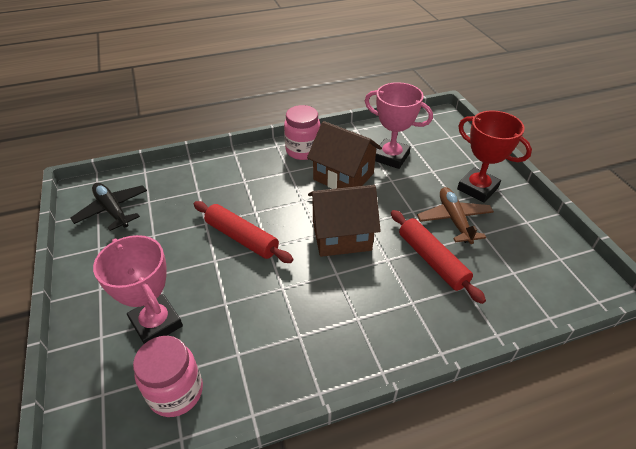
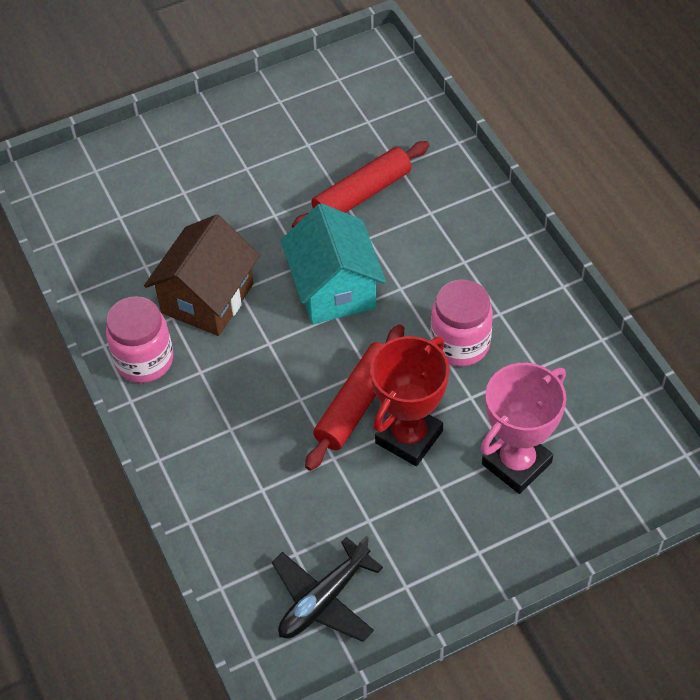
camera: 95 degrees left, 10 degrees up
pink jar [133,336,203,417] -> pink jar moved to [430,279,493,366]
brown house [308,185,381,257] -> turquoise house [281,203,386,324]
pink trophy [365,82,433,169] -> none
brown plane [417,187,494,244] -> none
red trophy [457,111,532,203] -> red trophy moved to [370,336,449,466]

